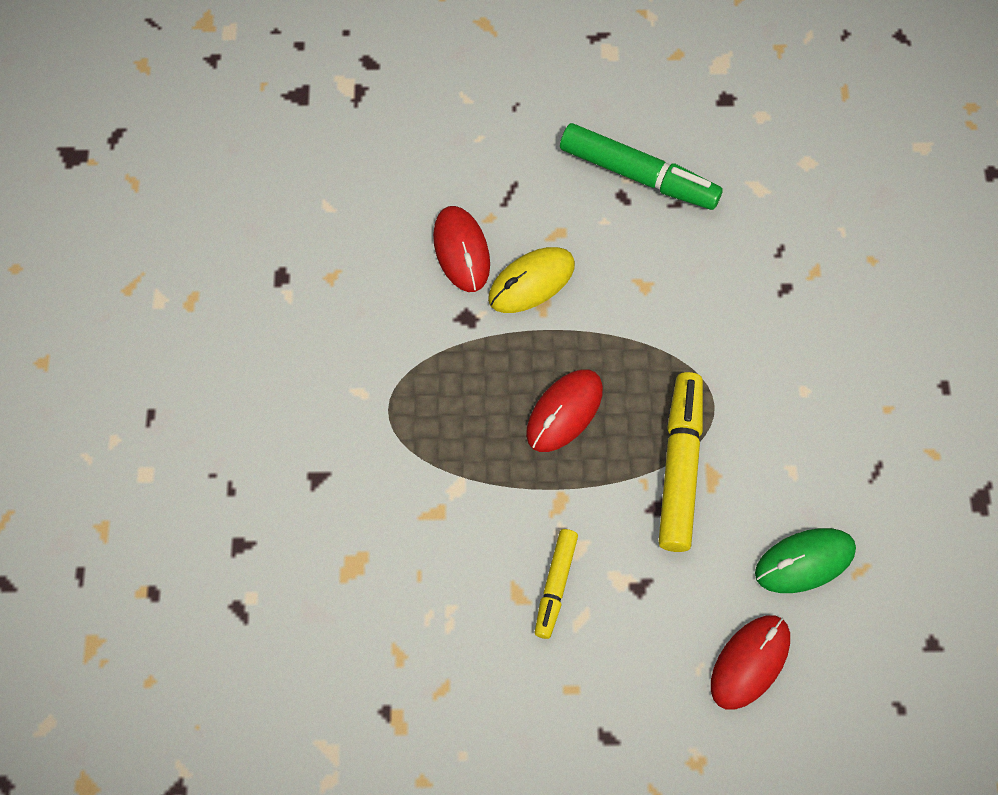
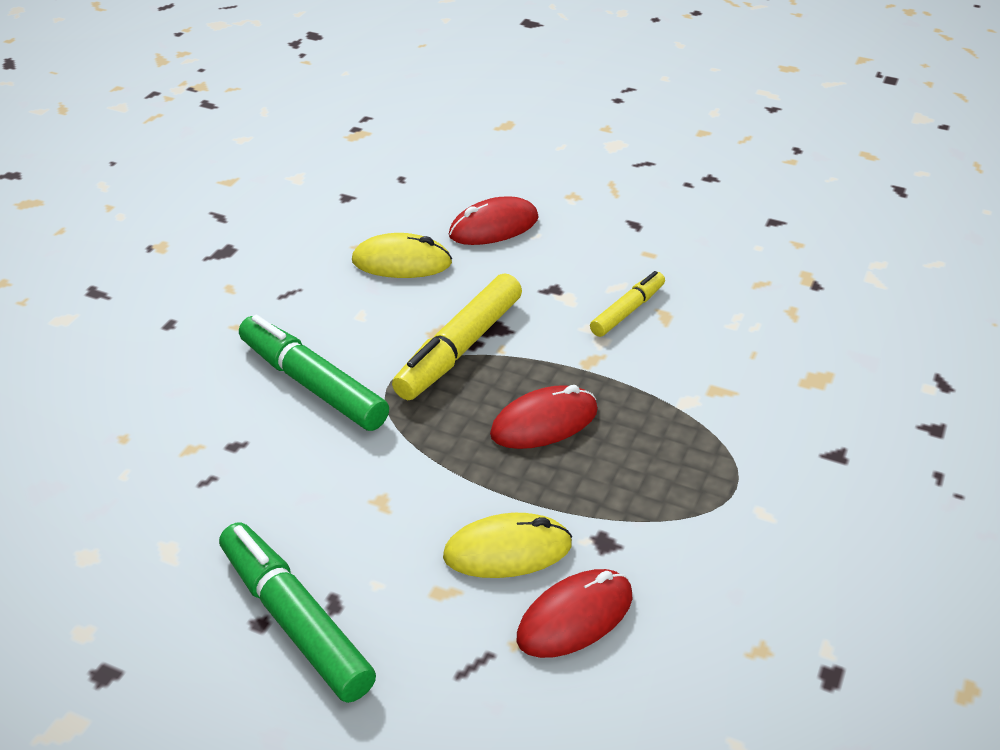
camera: 155 degrees left, 25 degrees down
red mouse [433,206,490,292] -> red mouse turned 45 degrees clockwise [517,569,633,658]
green mouse [755,528,856,593] -> yellow mouse [352,233,452,278]
none -> green marker [239,315,389,431]

